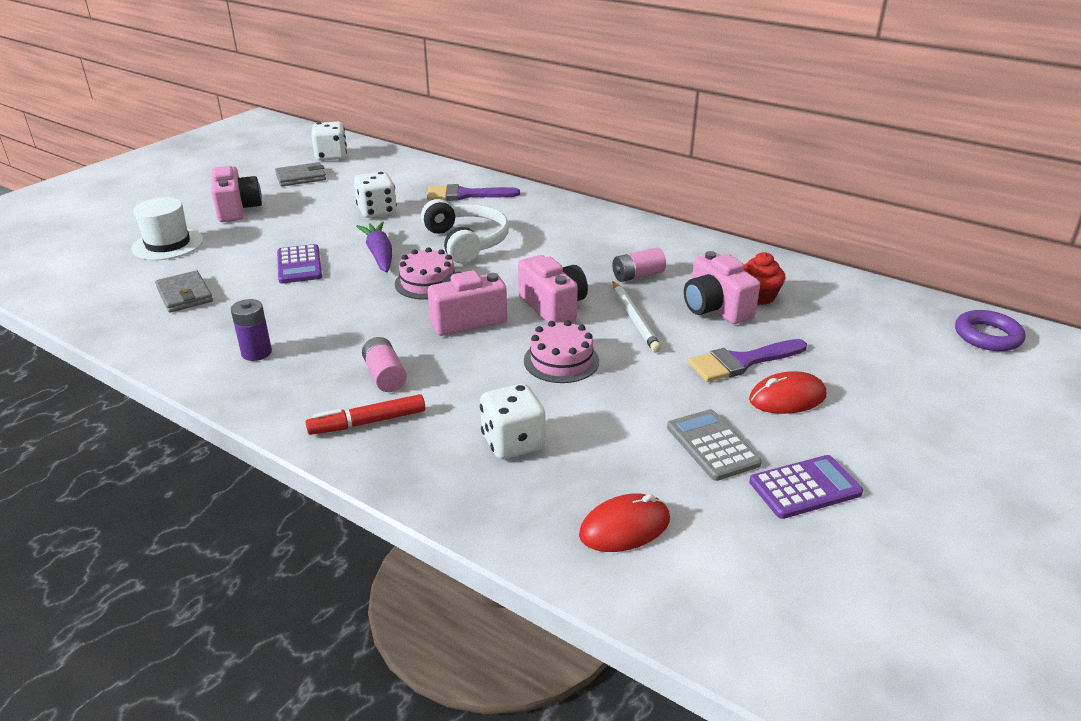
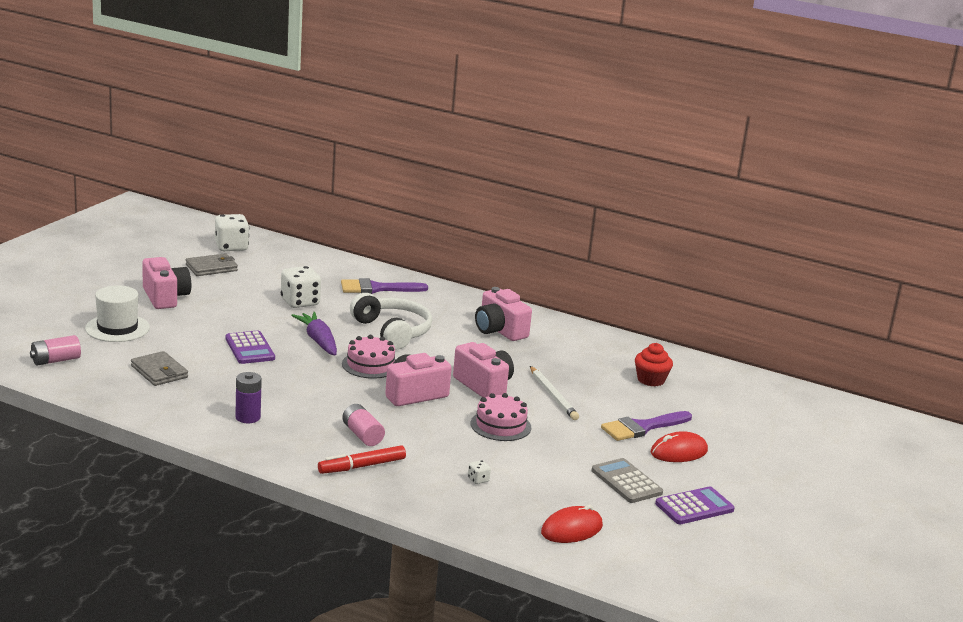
camera: 10 degrees left, 10 degrees down
white dice [480,384,546,459] -> white dice [468,460,491,484], size x0.43
pink battery [612,248,666,282] -> pink battery moved to [30,335,81,366]
pink camera [684,251,760,324] -> pink camera moved to [475,287,532,341]
purple ring [955,310,1025,351] -> none

